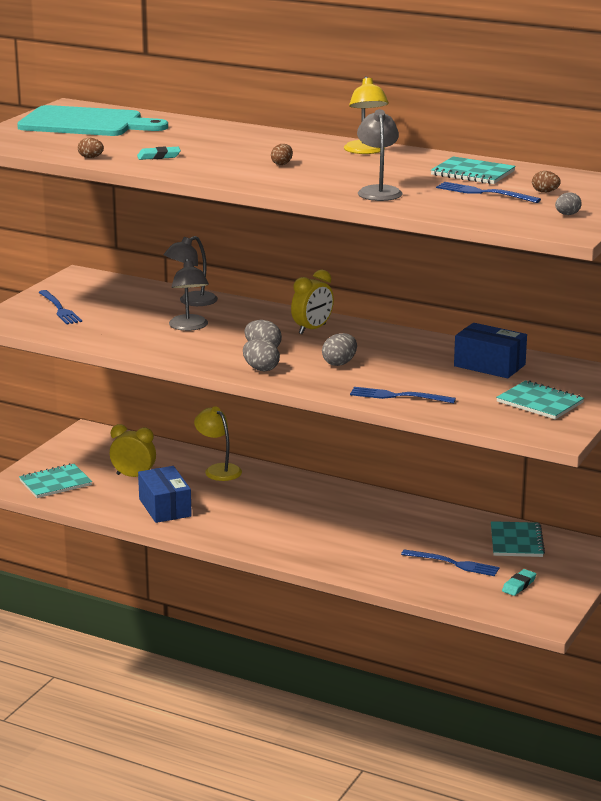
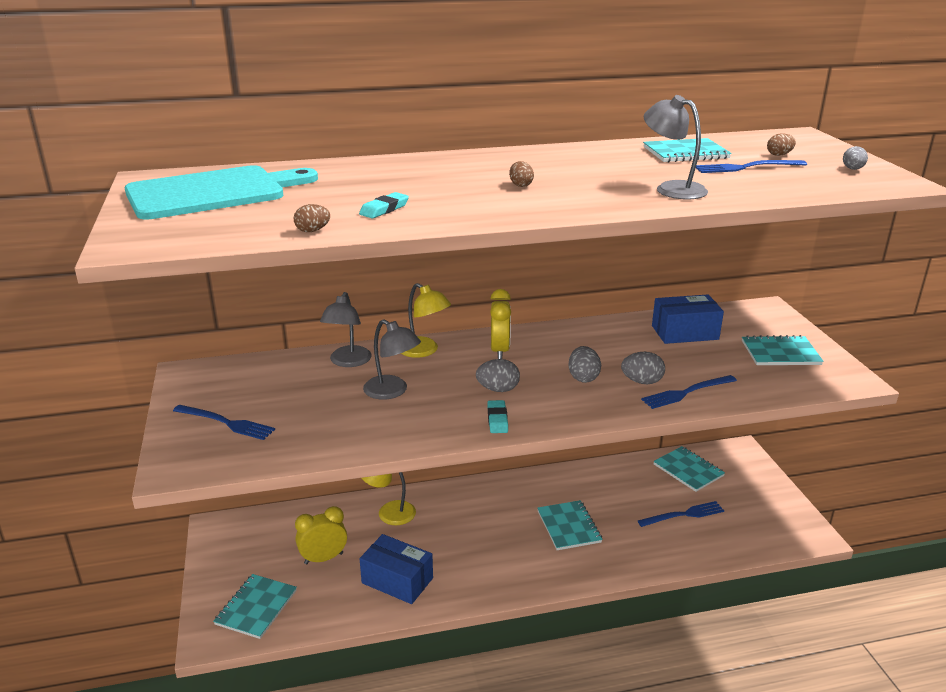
camera: 40 degrees left, 5 degrees up
grey egg [243,339,280,372] -> grey egg moved to [621,352,665,384]
yellow lamp [344,76,389,154] -> yellow lamp moved to [401,283,451,358]
turquoise eraser [502,569,536,596] -> turquoise eraser moved to [487,400,508,433]
none -> turquoise notebook [537,500,603,550]

